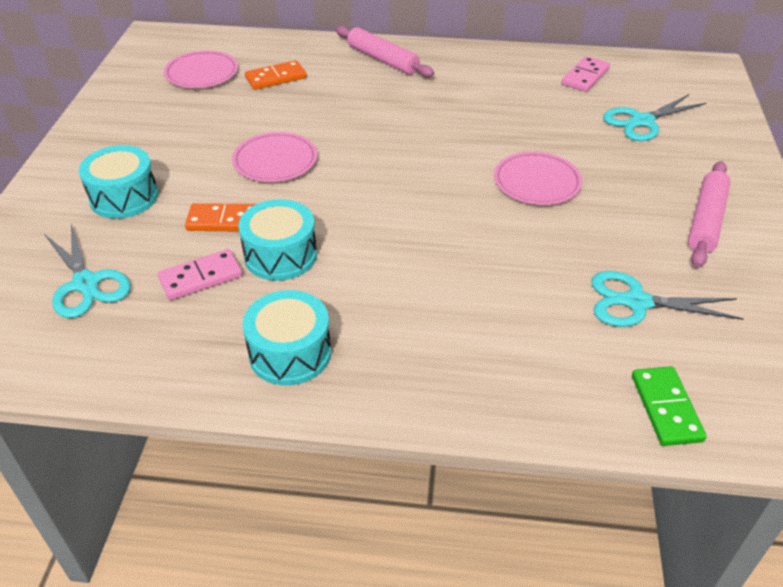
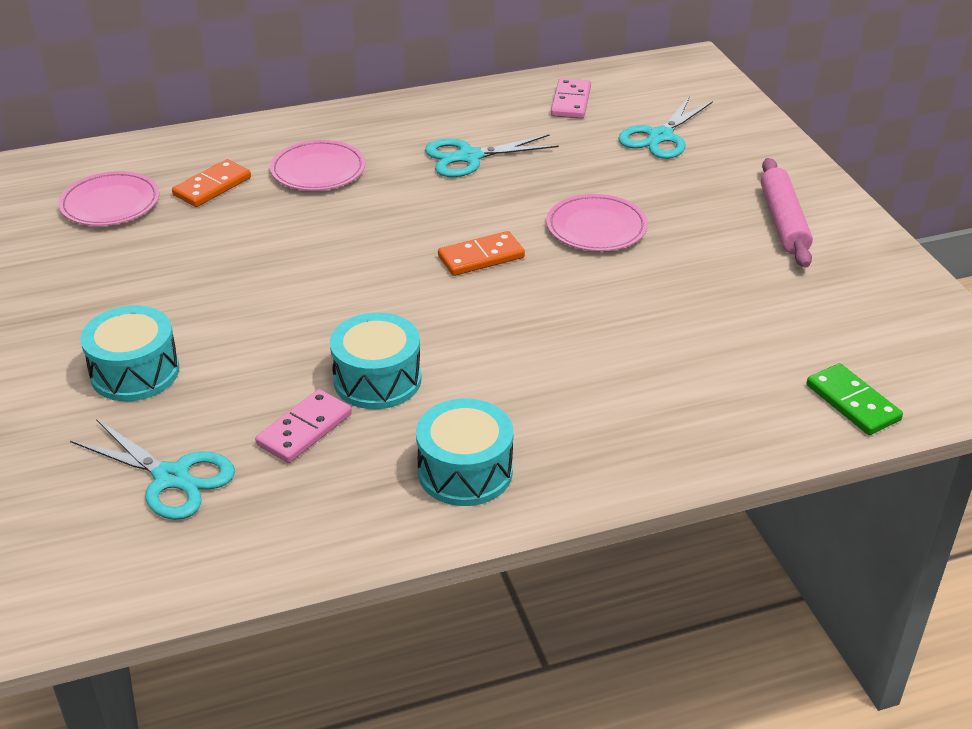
camera: 25 degrees left, 5 degrees down
orange domino [185,203,256,231] -> orange domino moved to [438,231,525,276]
pink plate [232,132,317,182] -> pink plate moved to [270,140,365,191]
pink rolling pin [335,26,434,77] -> none
turquoise scissors [591,271,744,327] -> turquoise scissors moved to [425,134,559,177]

